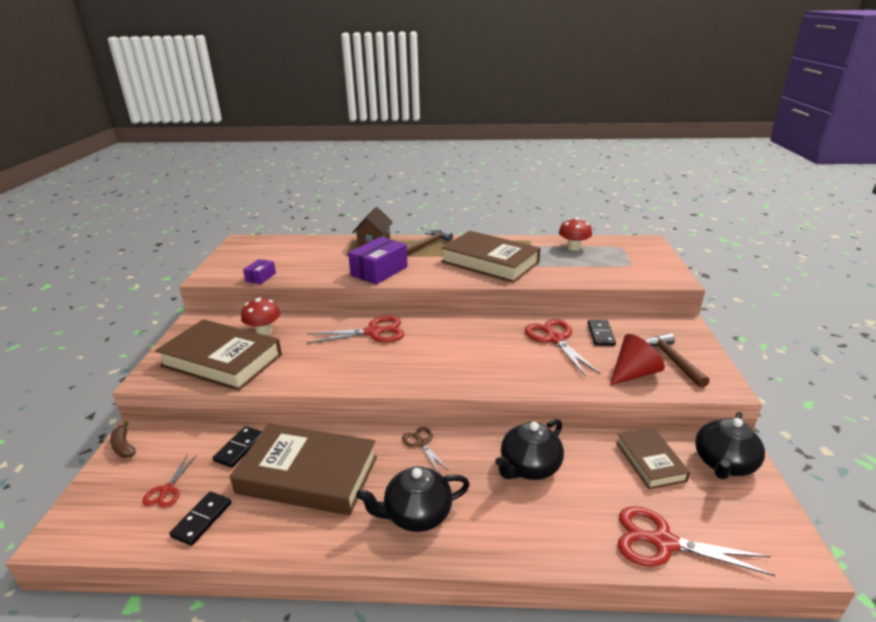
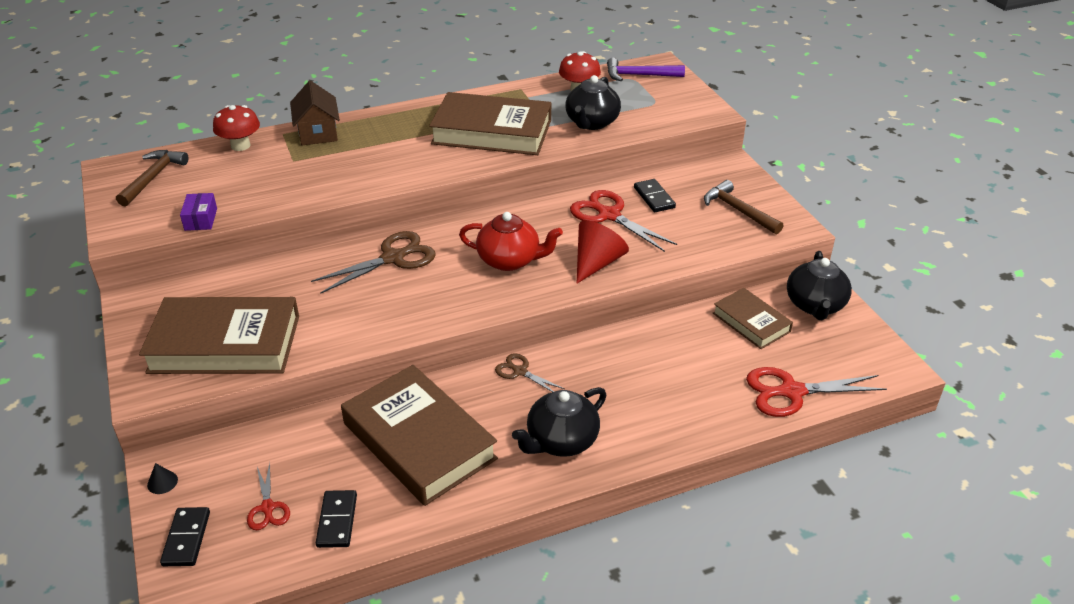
camera: 25 degrees left, 10 degrees up
brown banana [110,421,136,458] -> black cone [147,463,178,494]
black domino [213,426,263,468] -> black domino moved to [160,507,210,566]
brown book [230,423,377,515] -> brown book turned 60 degrees clockwise [341,365,498,506]
red mushroom [241,297,281,335] -> red mushroom moved to [213,105,260,151]
red scissors [307,316,404,344] -> brown scissors [311,231,436,294]
purple box [348,237,408,285] -> none
brown hammer [407,230,453,256] -> brown hammer moved to [116,150,189,207]
black teapot [495,419,564,480] -> black teapot moved to [565,75,621,130]
red cone [610,334,665,385] -> red cone moved to [576,221,629,284]
none -> red teapot [459,212,563,271]
none -> purple hammer [607,58,685,81]

